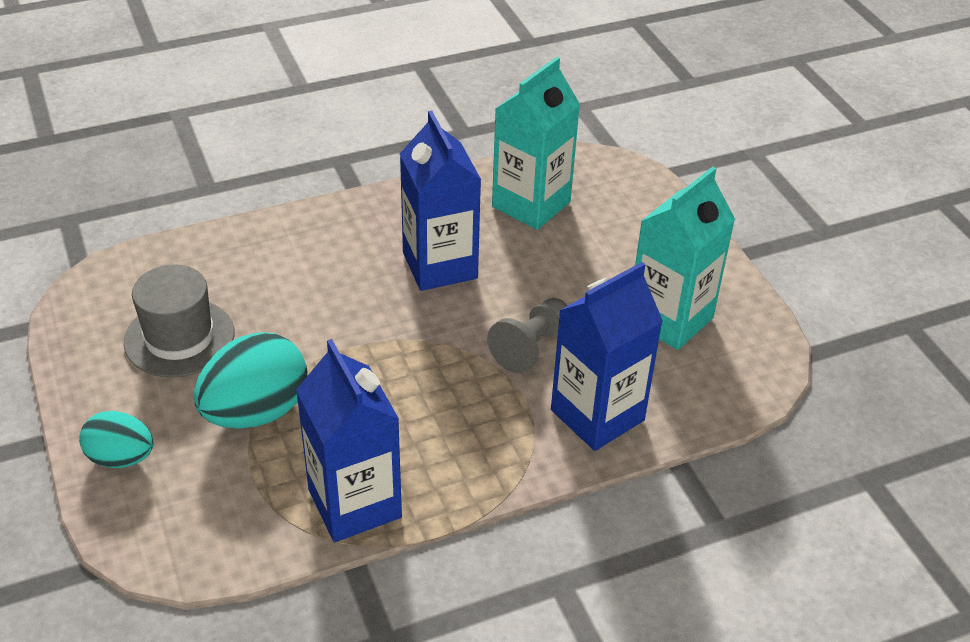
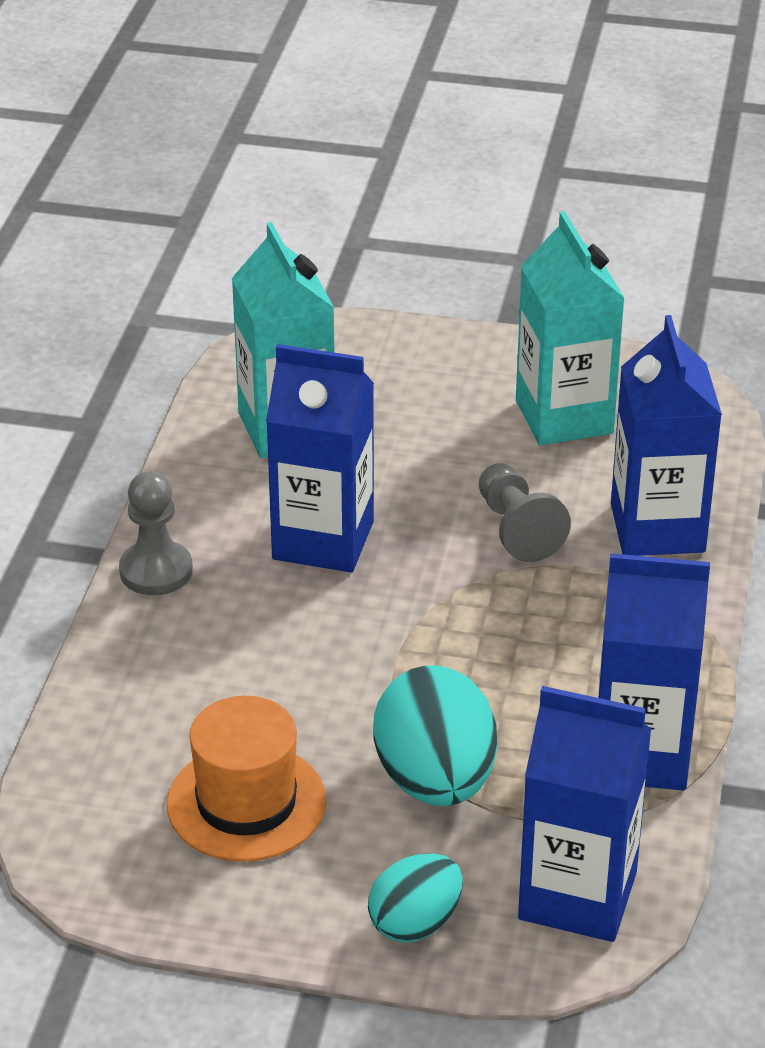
camera: 55 degrees left, 5 degrees down
grey hat [124,264,234,378] -> orange hat [167,696,326,862]
none -> grey pawn [119,471,193,595]
none -> blue carton [518,686,652,942]

